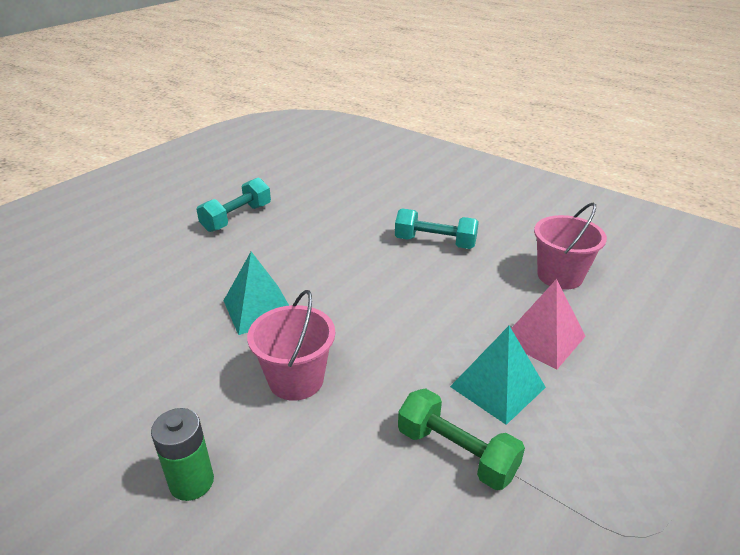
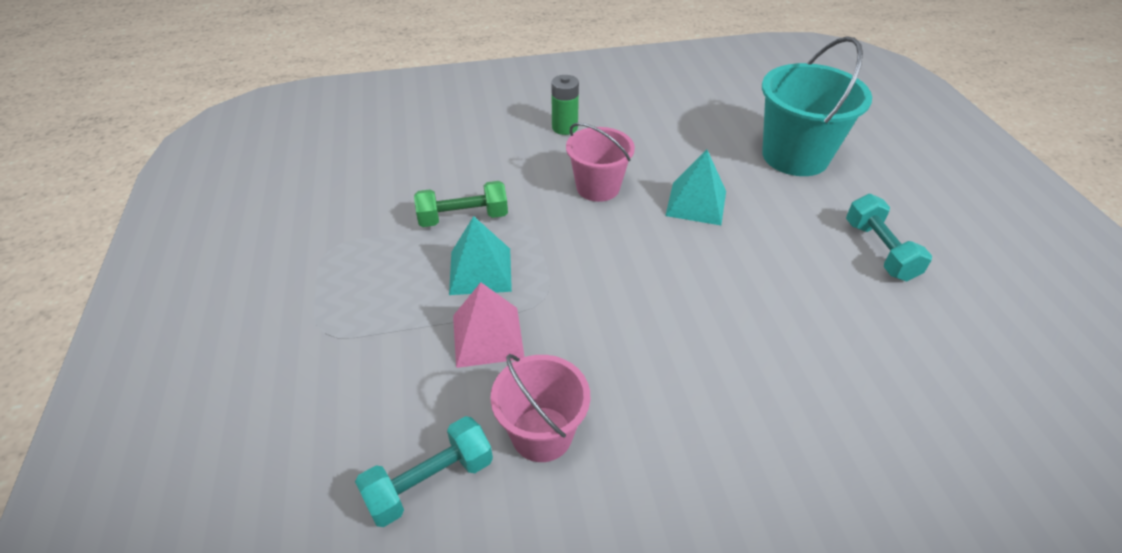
camera: 130 degrees right, 10 degrees up
turquoise dumbbell [395,208,479,249] -> turquoise dumbbell moved to [355,416,493,527]
none -> turquoise bucket [762,36,872,176]

